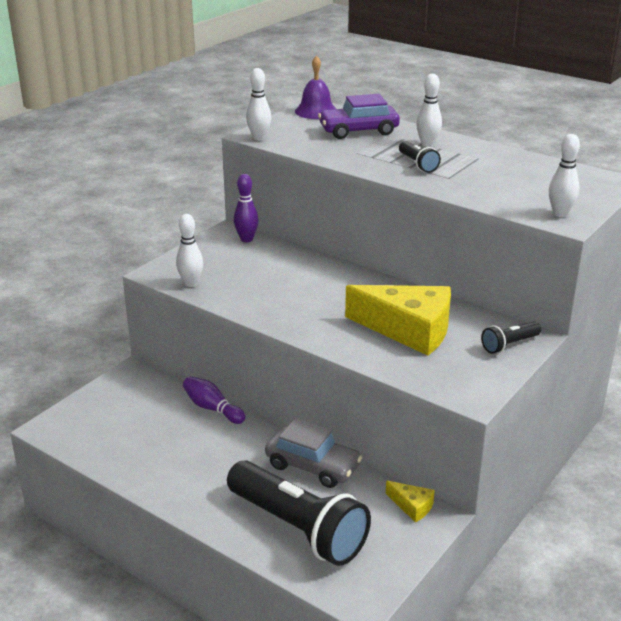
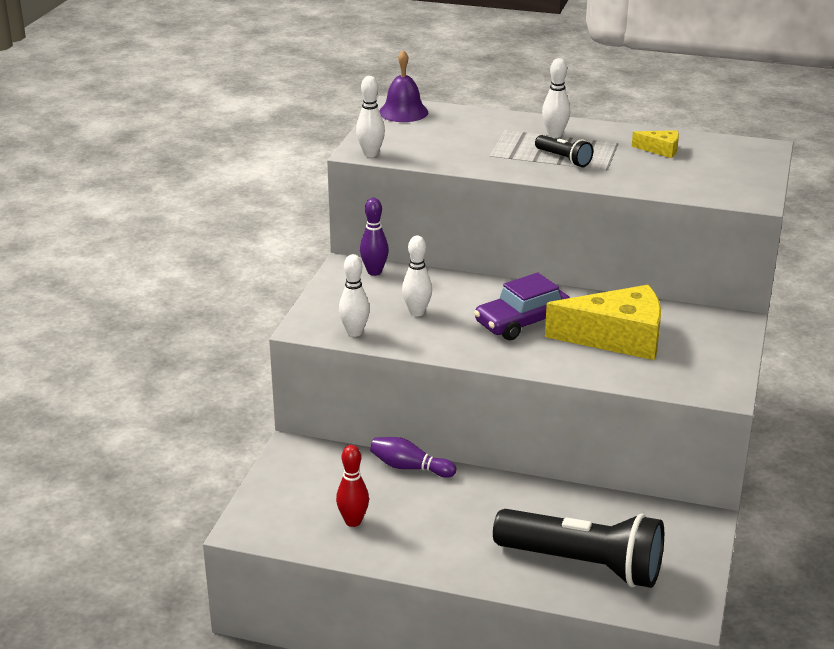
camera: 20 degrees left, 0 degrees up
grey car [265,418,362,488] -> none
purple car [318,94,400,139] -> purple car moved to [474,273,570,340]
yellow cheese [386,481,435,523] -> yellow cheese moved to [632,130,679,158]
black flashlight [481,321,541,354] -> none
white bowling pin [549,134,580,217] -> white bowling pin moved to [402,236,432,316]
none -> red bowling pin [336,445,369,527]

